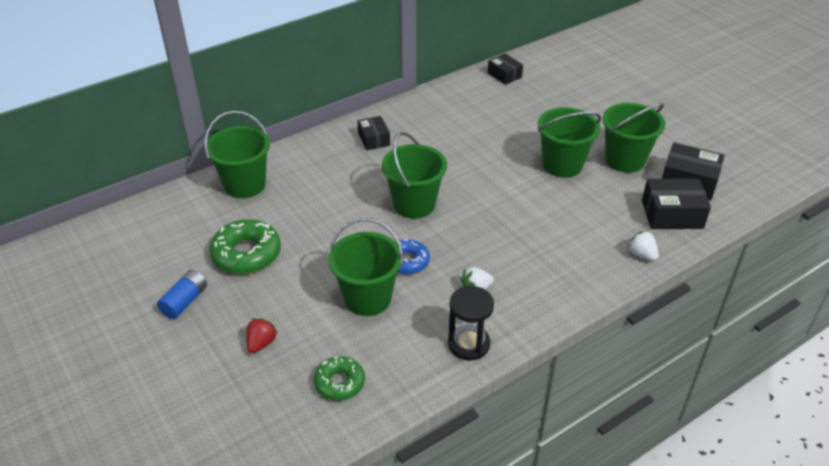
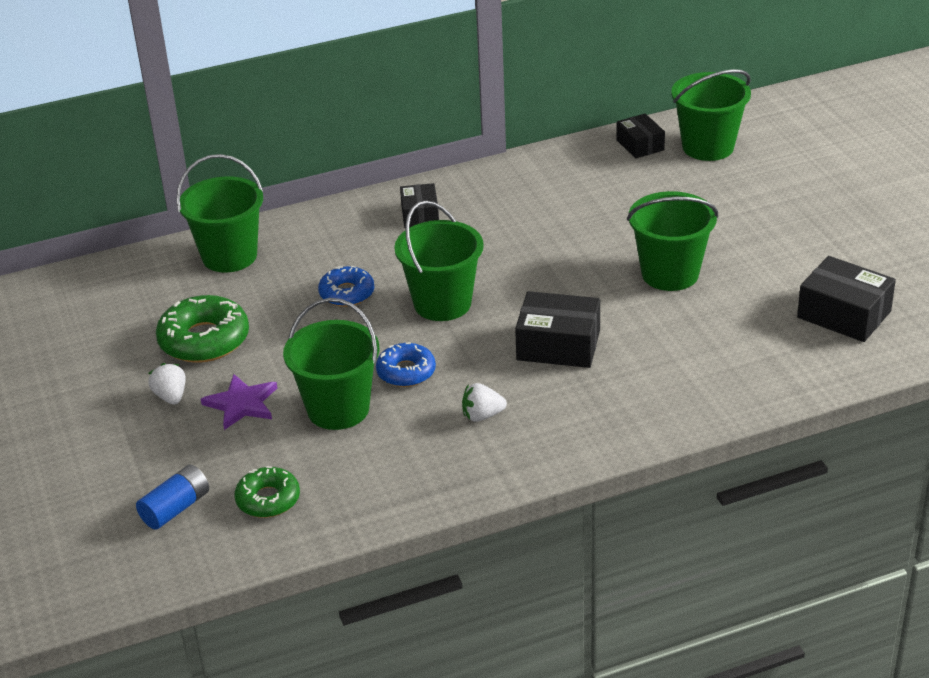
camera: 15 degrees right, 5 degrees down
blue battery [157,270,207,319] -> blue battery moved to [136,465,209,530]
red strawberry [246,318,278,353] -> none
black hourglass [448,286,494,361] -> none
green bucket [603,103,665,173] -> green bucket moved to [671,69,751,161]
white strawberry [627,231,659,261] -> white strawberry moved to [148,363,186,405]
black box [642,178,711,229] -> black box moved to [515,291,600,368]
none -> purple star [201,374,277,430]
none -> blue donut [318,266,374,307]

